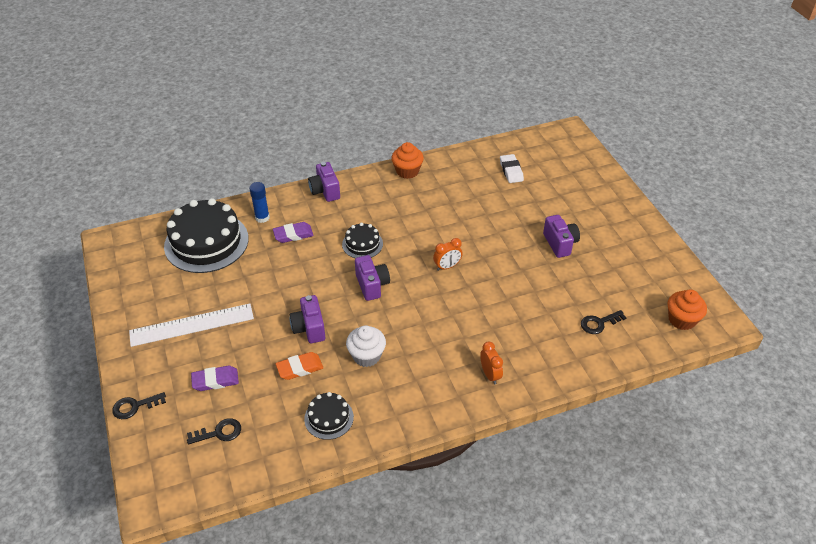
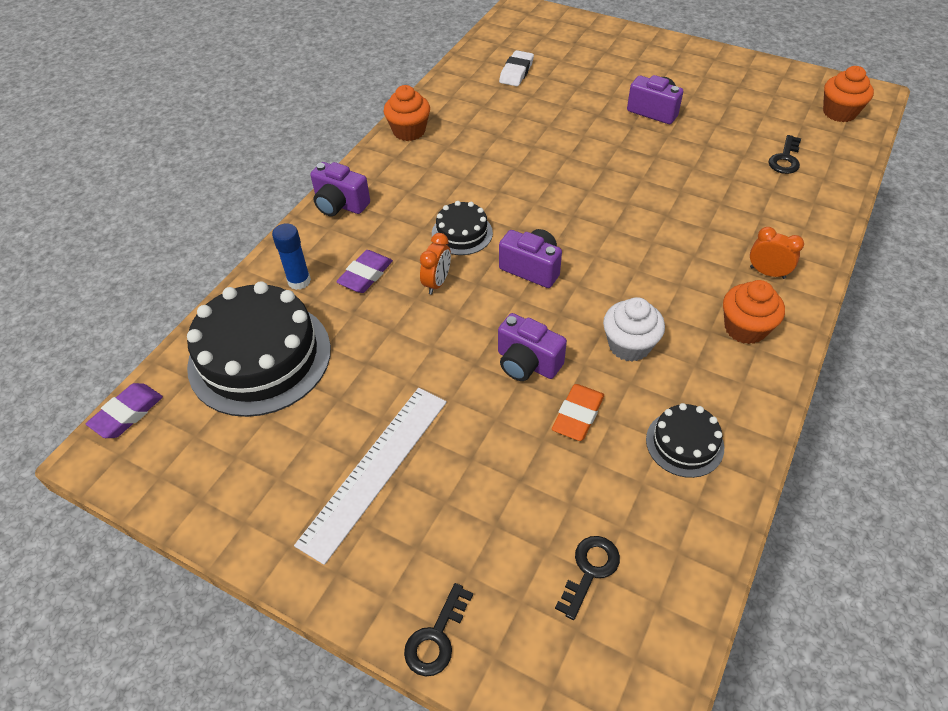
camera: 40 degrees left, 5 degrees up
purple eraser [191,366,239,391] -> purple eraser moved to [86,383,163,438]
orange clock [433,238,463,271] -> orange clock moved to [420,233,451,294]
white eraser [500,154,524,183] -> white eraser turned 75 degrees clockwise [499,50,534,86]
none -> orange cupcake [723,280,785,344]

